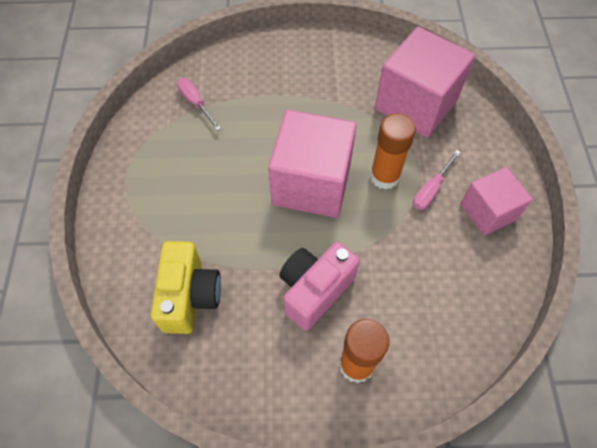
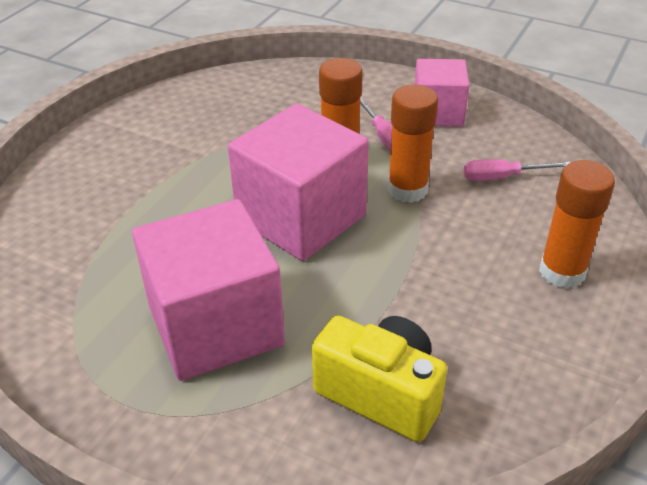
camera: 60 degrees left, 20 degrees down
pink screwdriver [177,78,221,131] -> pink screwdriver moved to [464,159,570,181]
pink camera [279,242,360,331] -> none
pink cube [375,27,475,138] -> pink cube moved to [132,199,285,381]
none -> orange glue stick [388,84,438,203]

